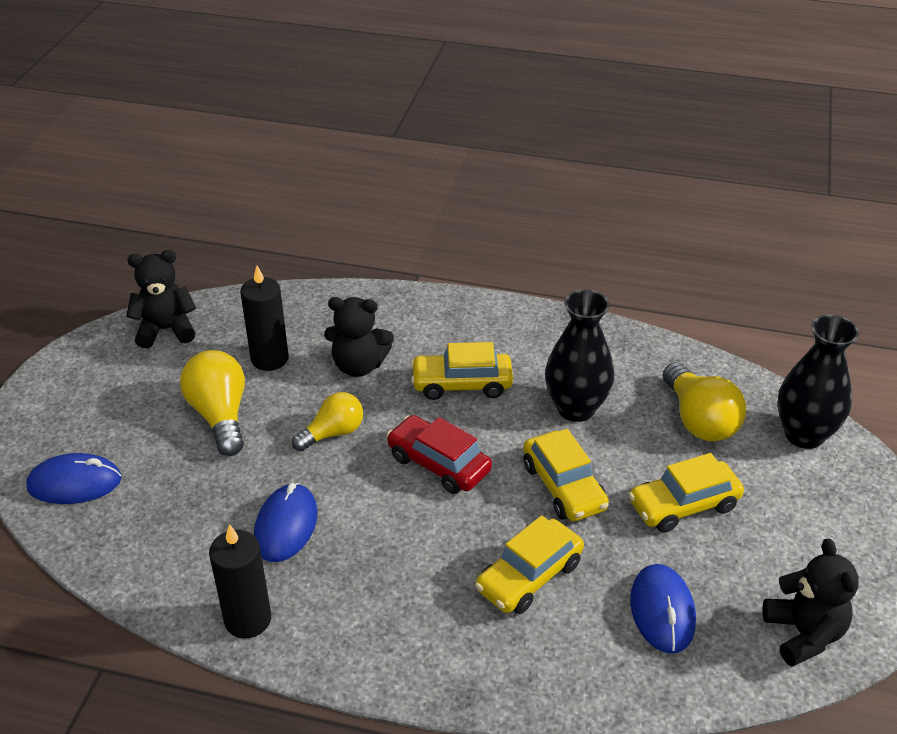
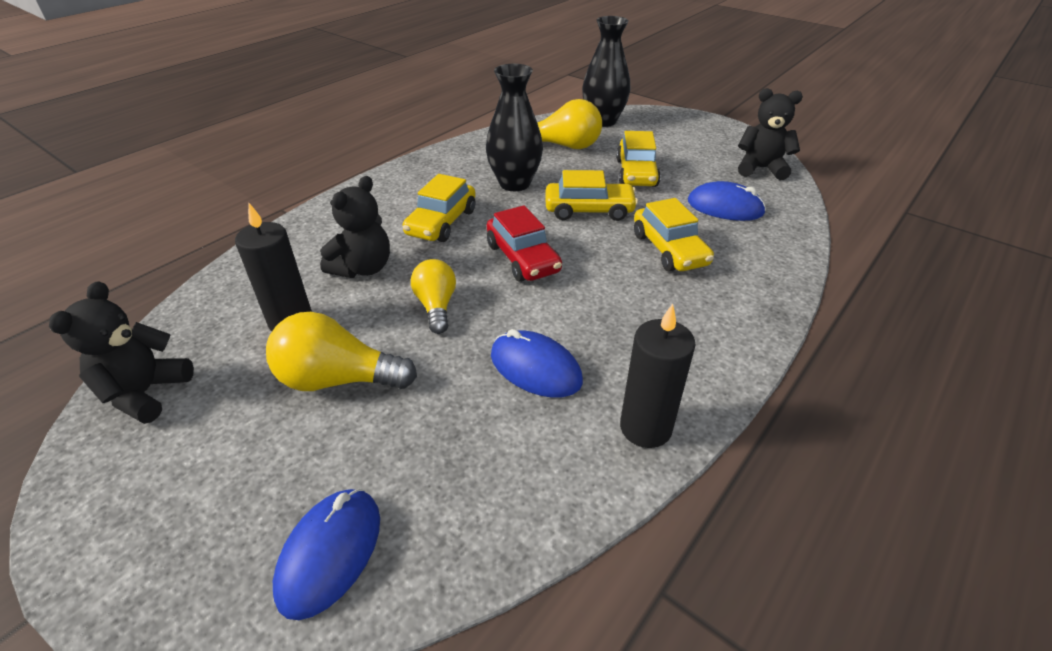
camera: 65 degrees left, 0 degrees up
red car [386,415,492,494] -> red car turned 90 degrees counterclockwise [487,205,562,282]

